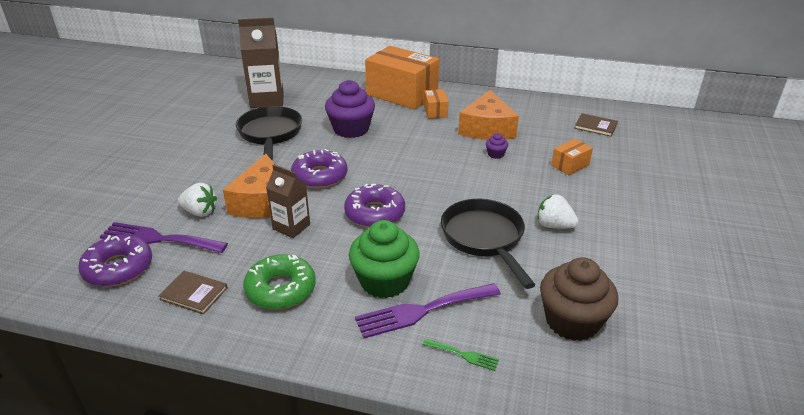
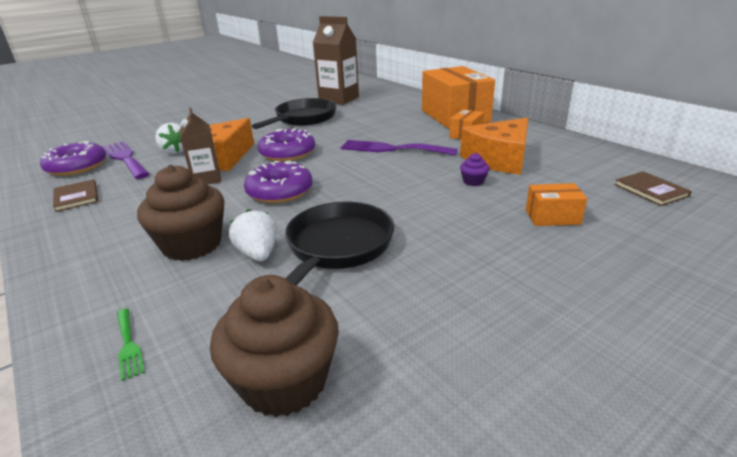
camera: 40 degrees right, 5 degrees down
green donut [243,254,316,310] -> none
purple cupcake [325,80,375,138] -> none
green cupcake [349,220,420,298] -> brown cupcake [137,165,224,261]
purple fork [355,283,501,338] -> purple fork moved to [341,140,458,155]
white strawberry [537,194,579,229] -> white strawberry moved to [229,209,277,261]

